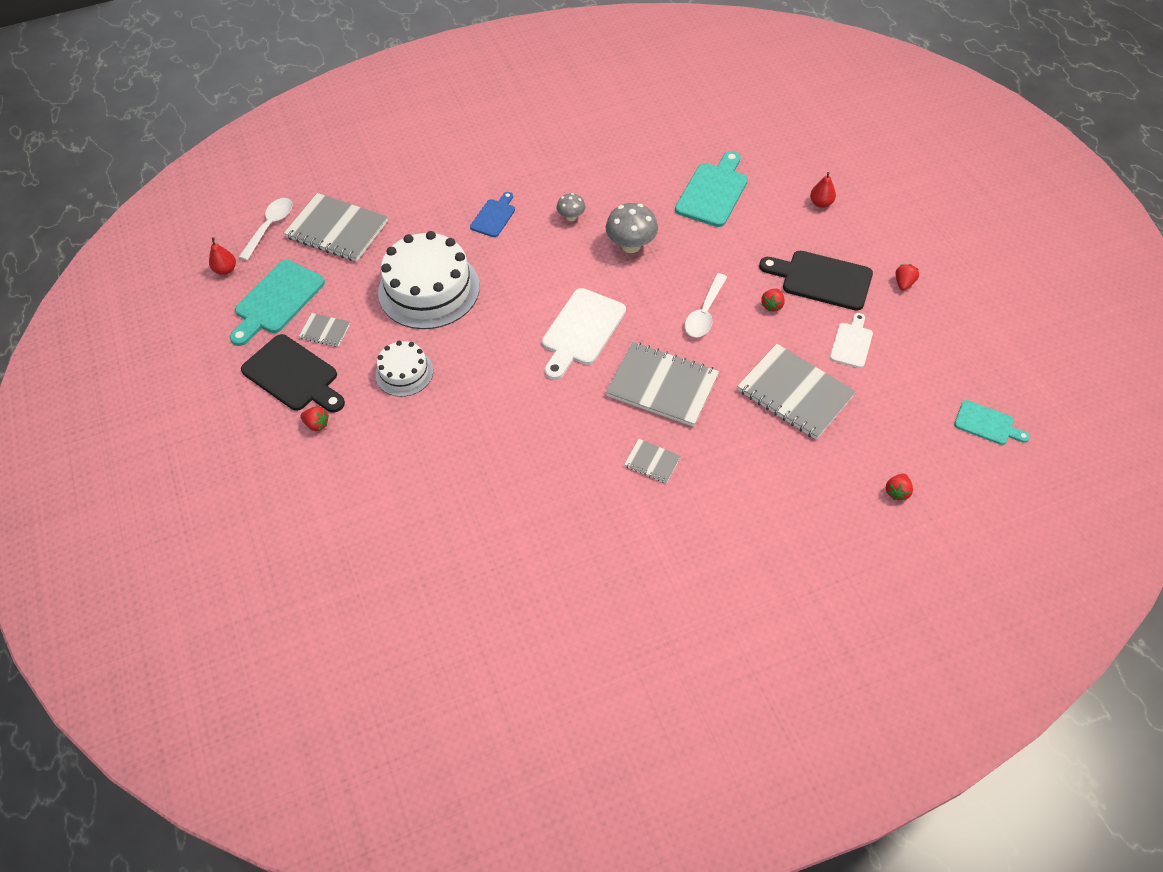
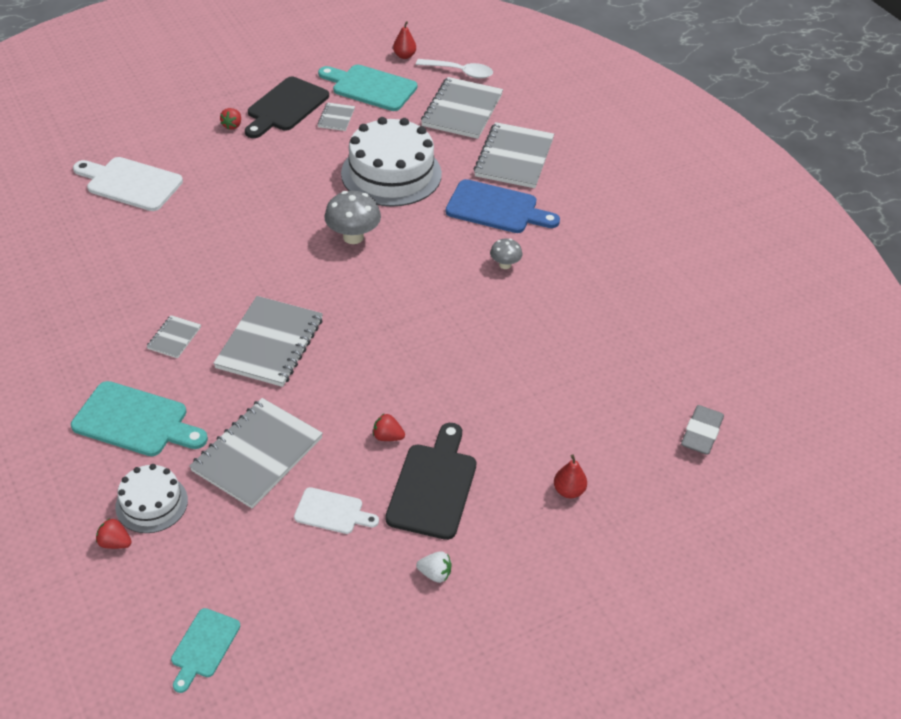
camera: 80 degrees right, 10 degrees down
white cake [375,341,433,397] -> white cake moved to [115,464,188,533]
blue cutting board [470,192,515,237] -> blue cutting board [446,179,560,233], size x1.72
white cutting board [542,288,626,380] -> white cutting board moved to [73,157,183,211]
grey mushroom [606,203,658,253] -> grey mushroom moved to [324,191,381,244]
turquoise cutting board [675,151,748,227] -> turquoise cutting board moved to [71,381,208,456]
white spoon [685,273,727,337] -> none
red strawberry [896,264,919,291] -> white strawberry [416,551,452,583]
none -> grey notebook [474,122,554,188]
none -> grey eraser [681,405,724,455]

